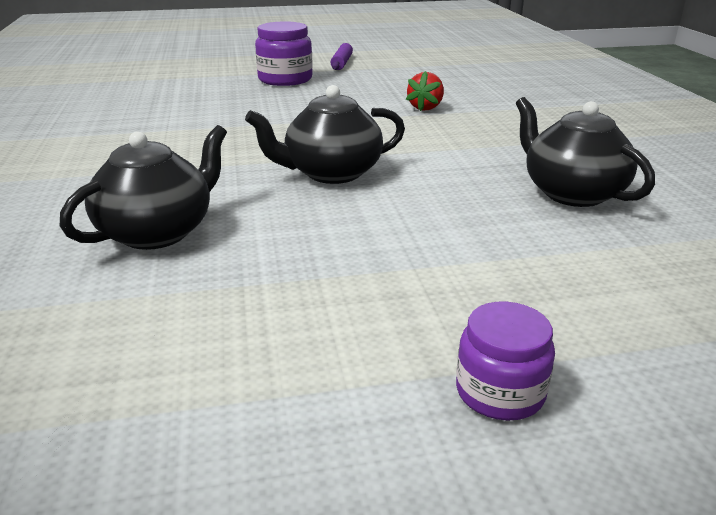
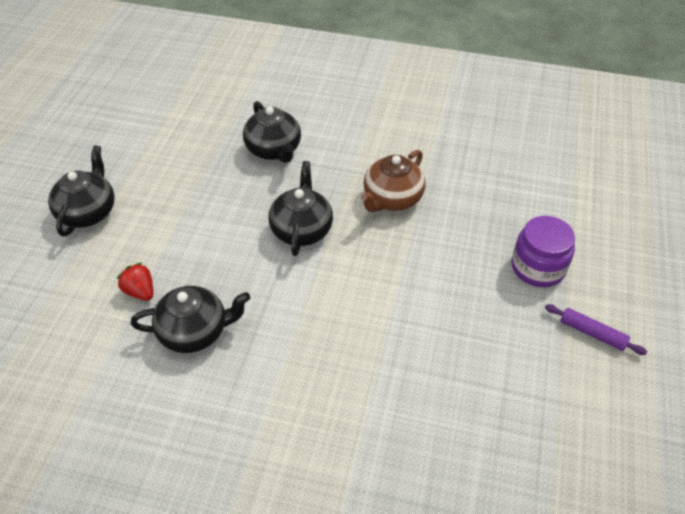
camera: 115 degrees right, 20 degrees up
red strawberry [406,71,444,111] -> red strawberry moved to [116,262,153,301]
purple jar [456,302,555,421] -> black teapot [48,145,115,236]
none -> brown teapot [361,150,425,212]

